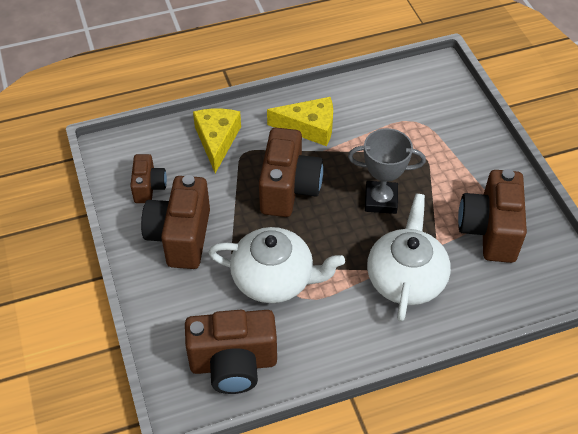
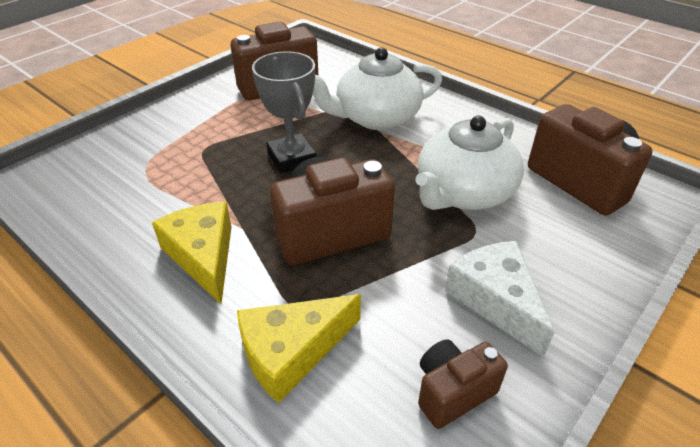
camera: 120 degrees left, 10 degrees down
brown camera [141,175,210,269] -> white cheese [444,241,554,358]
white teapot [208,227,345,303] -> white teapot turned 120 degrees counterclockwise [415,116,524,210]

